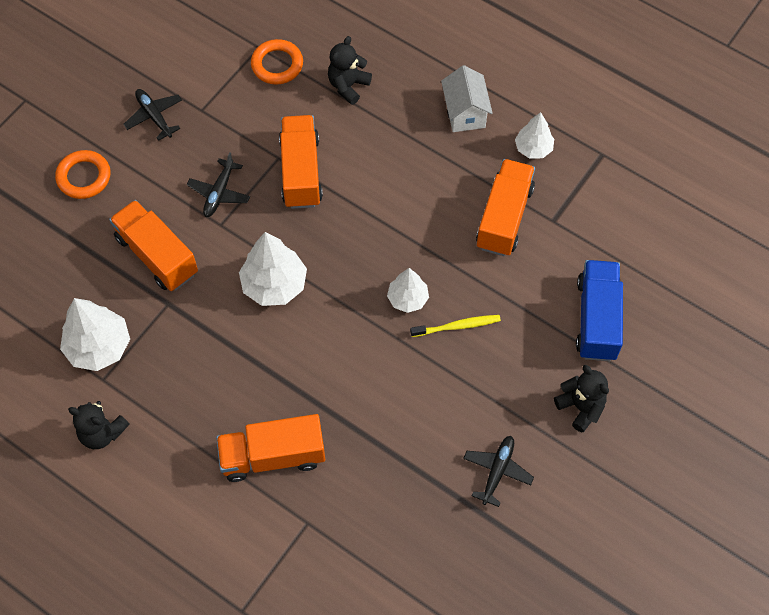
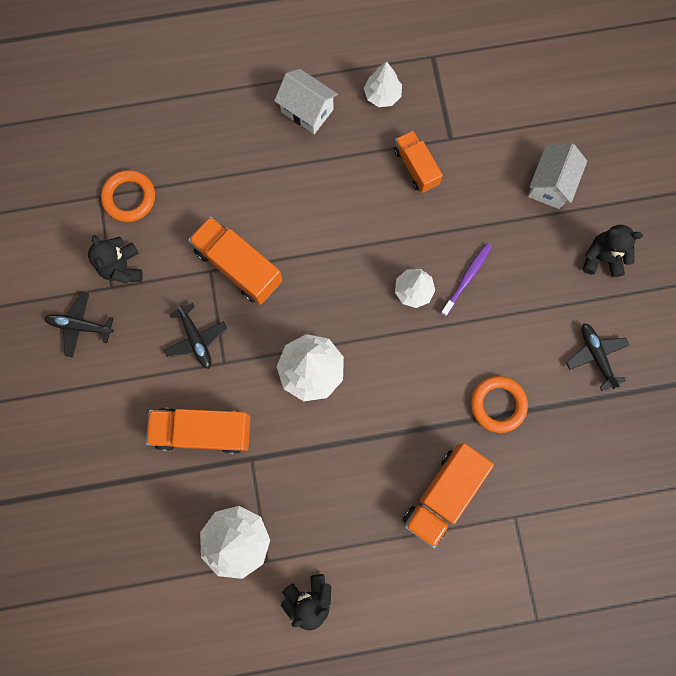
camera: 45 degrees left, 15 degrees up
orange ring [55,150,110,199] -> orange ring moved to [471,376,528,433]
black teddy bear [328,36,372,105] -> black teddy bear moved to [88,235,143,284]
yellow toothbrush [410,315,501,337] -> purple toothbrush [441,243,492,316]
orange truck [476,159,535,256] -> orange truck [394,130,443,193], size x0.64
blue truck [576,260,623,361] -> white house [528,143,587,209]

